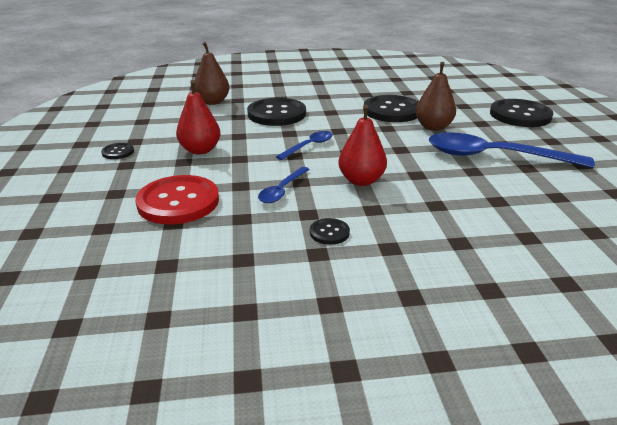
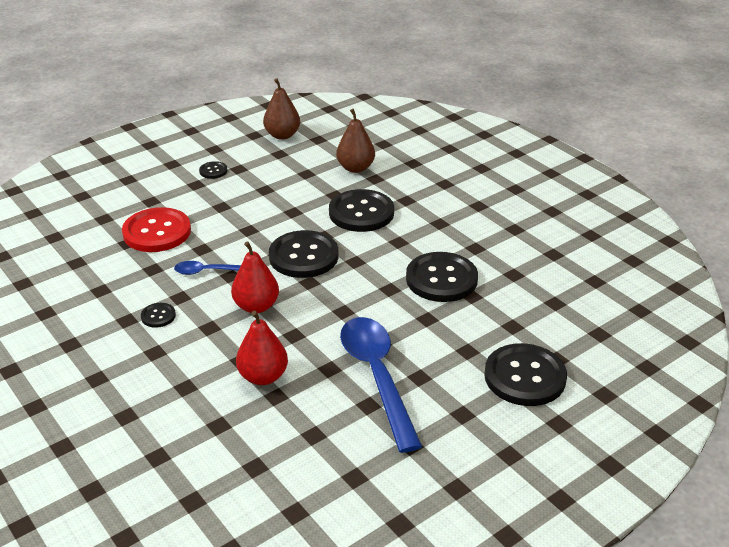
camera: 60 degrees right, 5 degrees up
red pear [176,80,220,155] -> red pear moved to [236,311,288,385]
blue spoon [276,131,333,160] -> black button [269,230,338,278]
brown pear [416,62,456,131] -> brown pear moved to [263,78,300,140]

